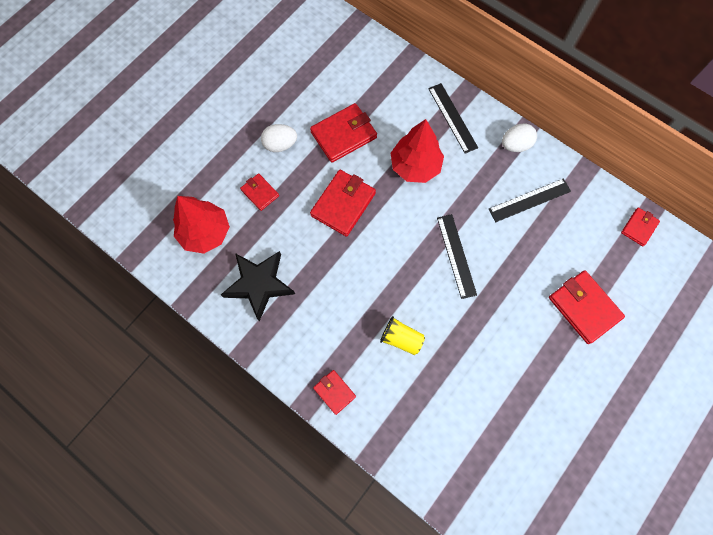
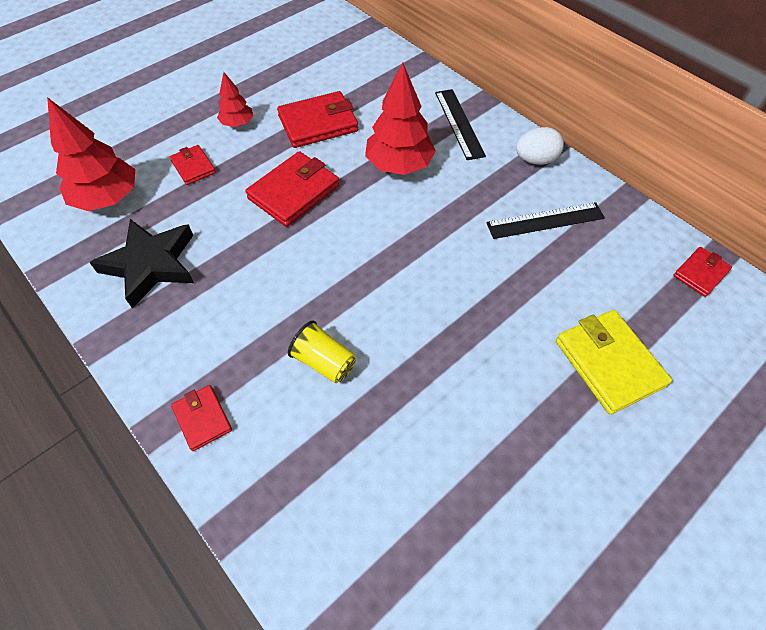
camera: 10 degrees right, 15 degrees down
white egg [261,124,297,152] -> red tree [217,72,253,127]
black ruler [437,214,477,299] -> none
red wallet [549,270,625,344] -> yellow wallet [556,310,672,415]

